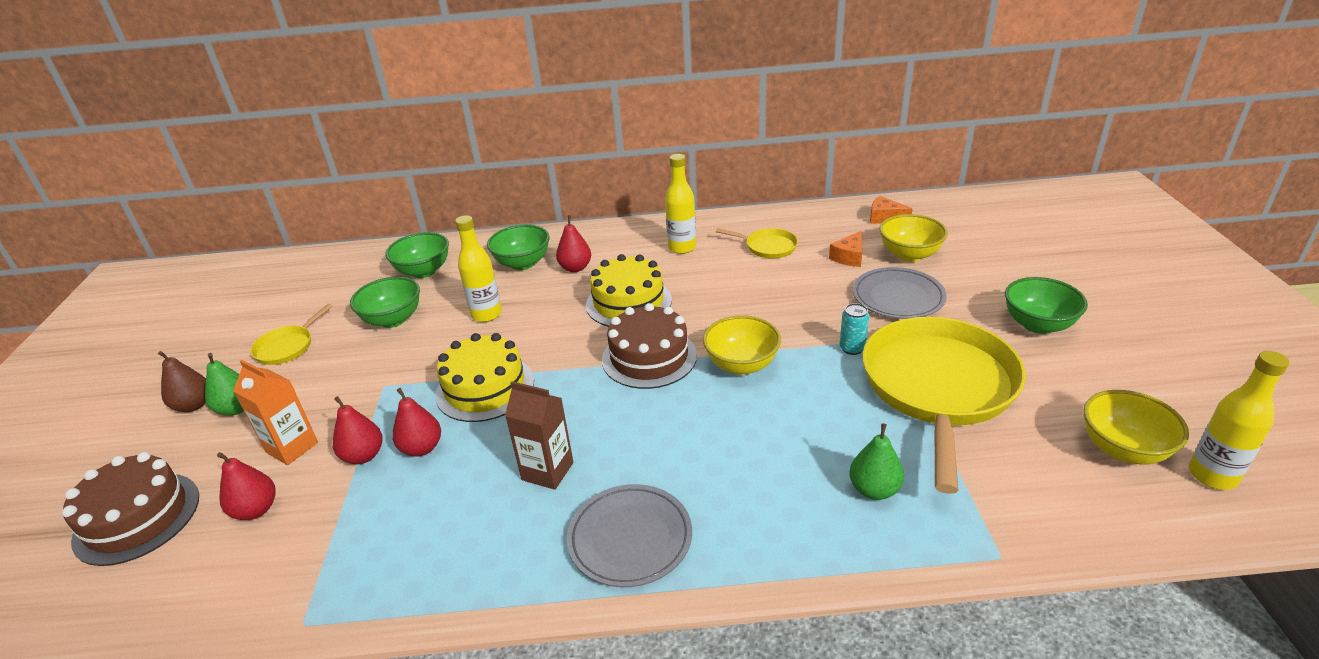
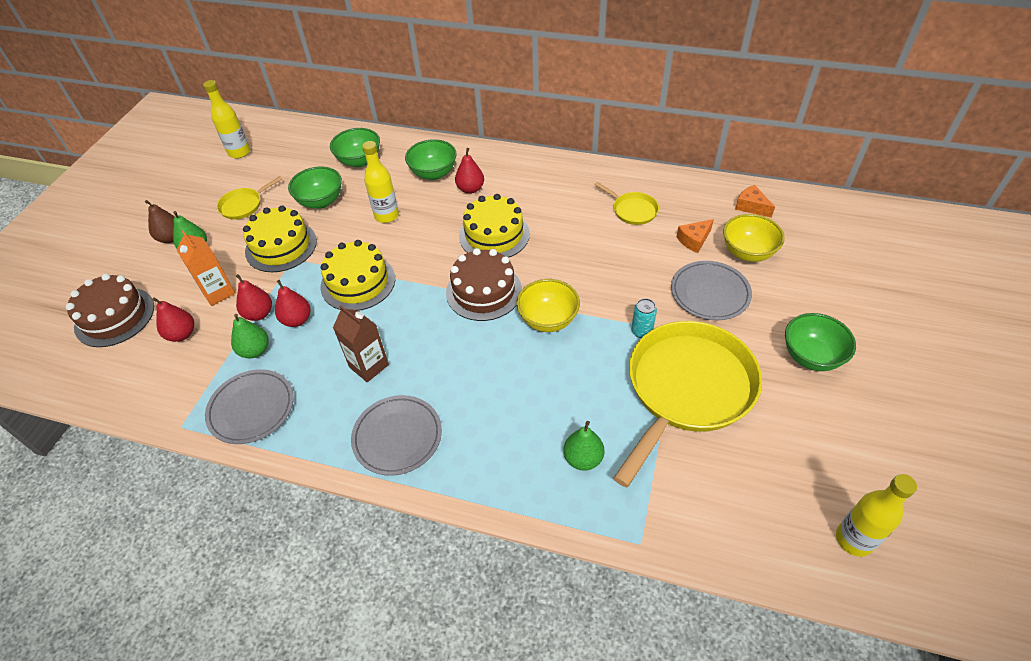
camera: 20 degrees right, 15 degrees up
yellow bottle [665,154,696,254] -> yellow bottle moved to [203,80,250,159]
yellow bowl [1083,390,1189,464] -> none
none -> grey plate [205,369,294,444]
none -> green pear [231,314,268,358]
none -> yellow cake [243,206,317,272]

